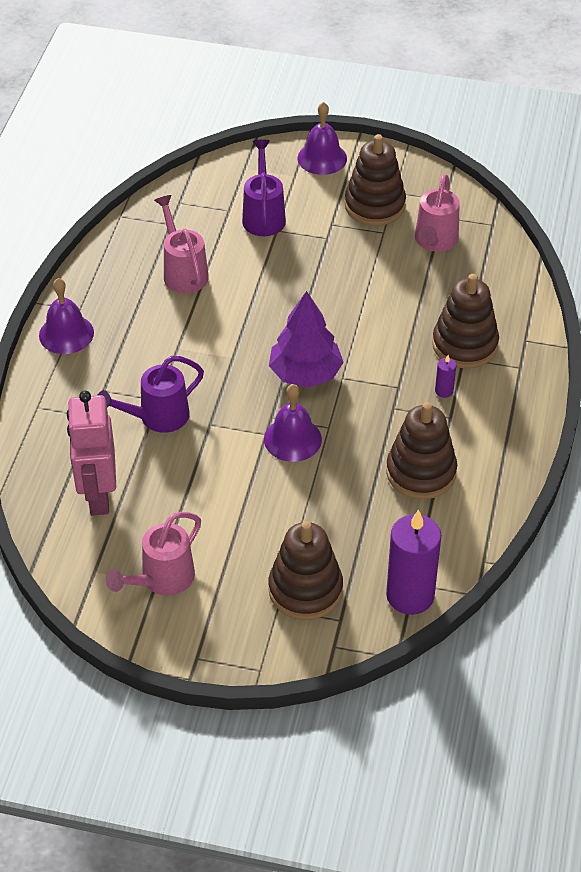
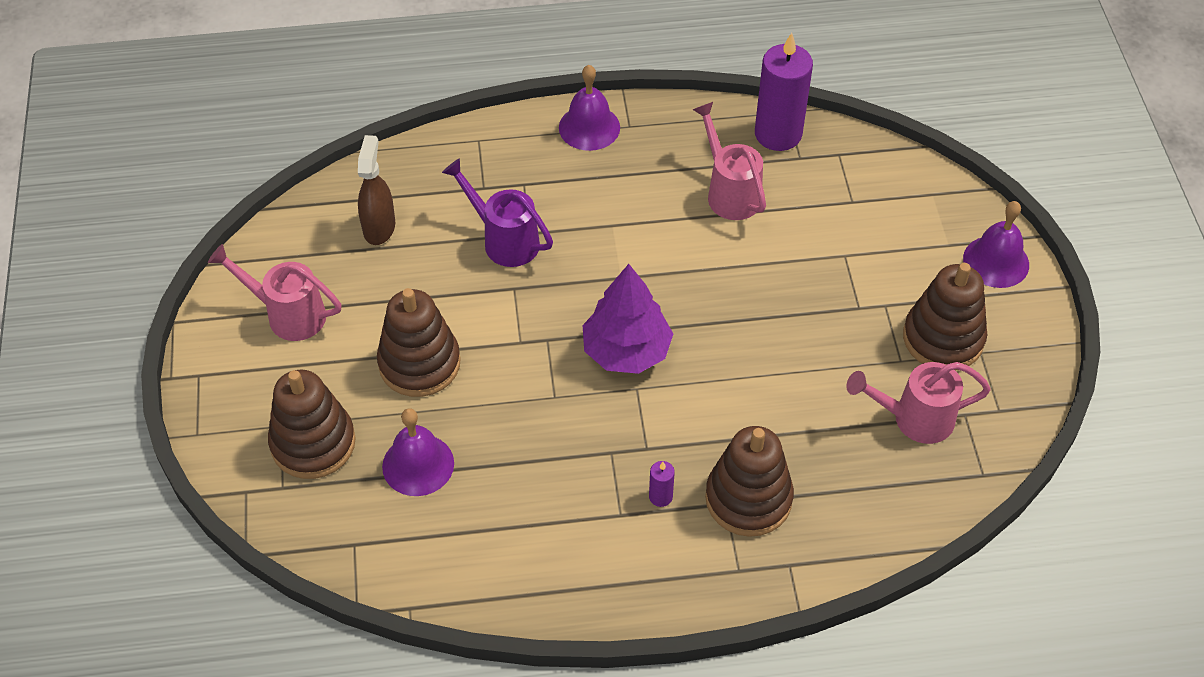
camera: 70 degrees right, 5 degrees up
pink robot [67,391,116,516] -> brown spray bottle [358,135,395,245]
pink watering can [154,195,209,293] -> pink watering can turned 75 degrees counterclockwise [692,102,766,220]
purple watering can [242,140,286,236] -> none
purple bell [264,384,322,462] -> purple bell moved to [382,408,454,496]
brown stacking toy [386,402,457,499] -> brown stacking toy moved to [377,288,460,397]
purple candle [386,509,441,615] -> purple candle moved to [755,33,813,151]

